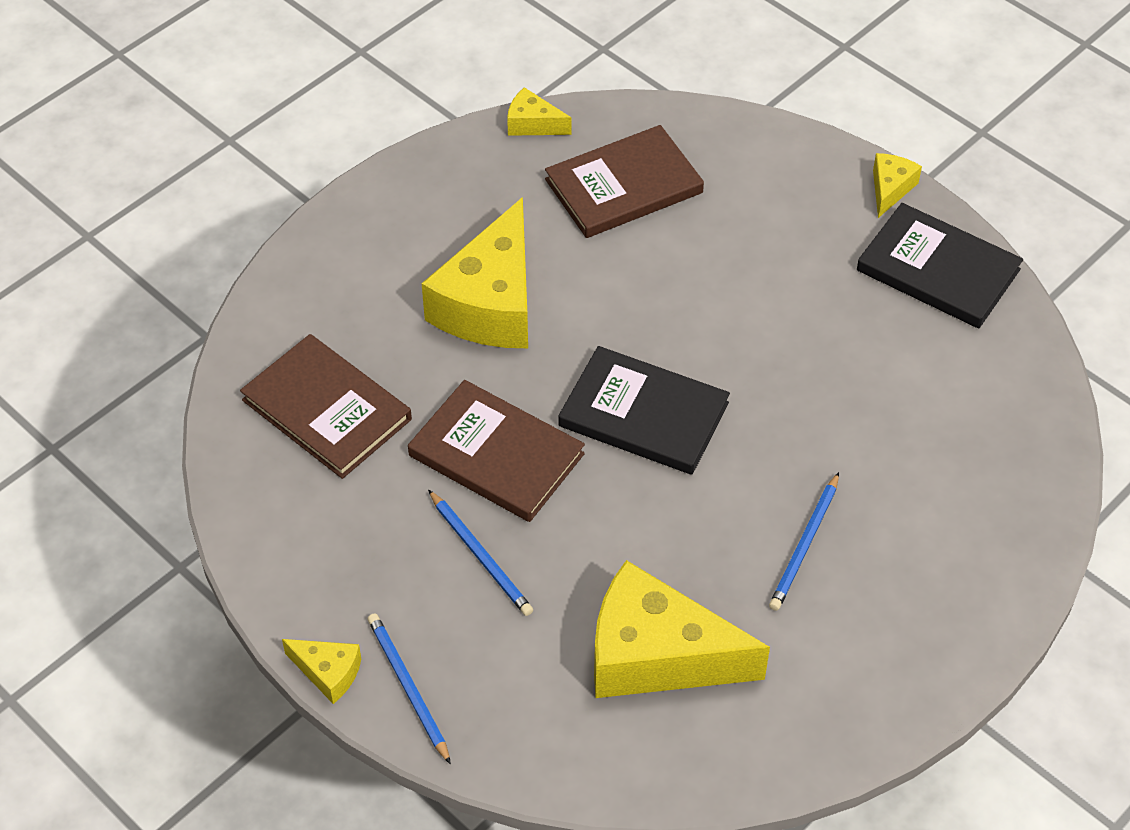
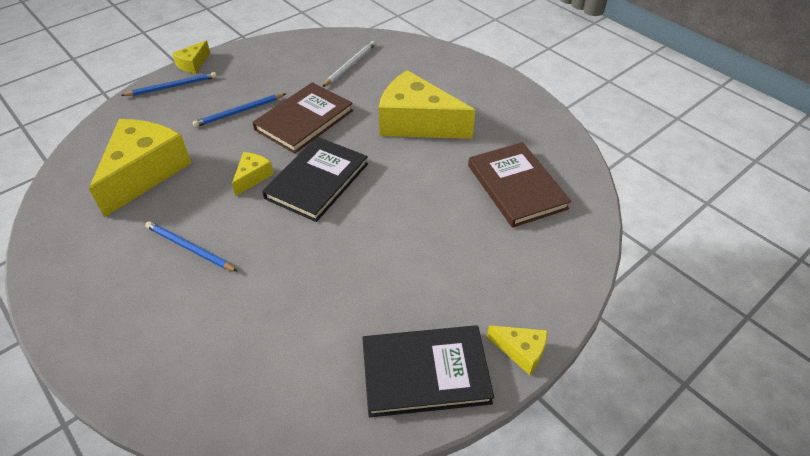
camera: 95 degrees right, 5 degrees down
brown book [240,334,412,479] -> white pencil [322,41,376,87]
yellow cheese [507,87,571,136] -> yellow cheese moved to [232,152,274,196]
black book [857,203,1023,328] -> black book turned 45 degrees clockwise [362,325,494,417]

